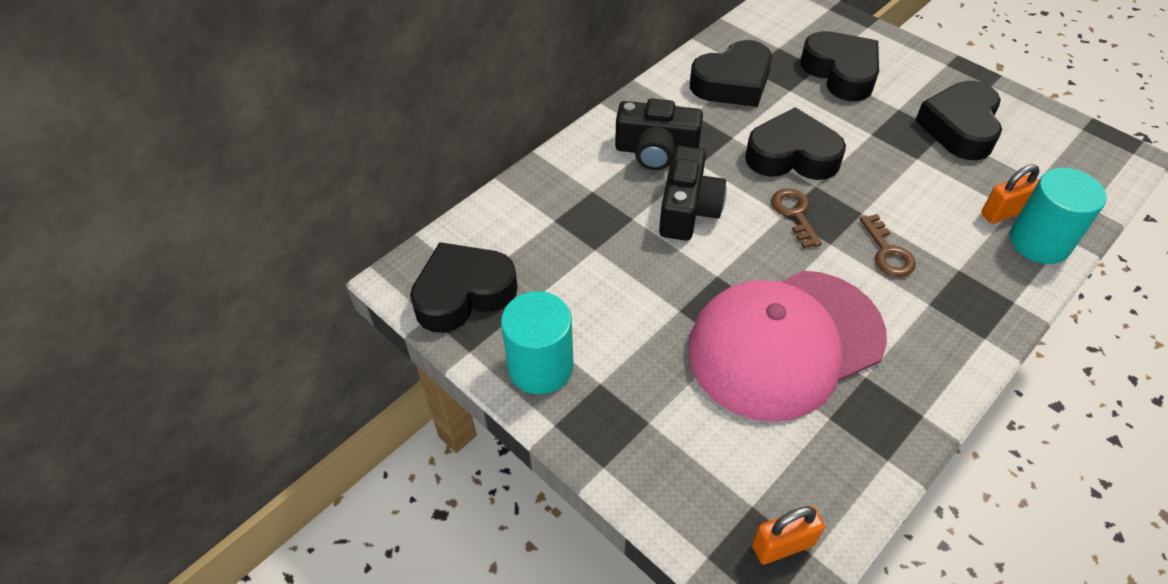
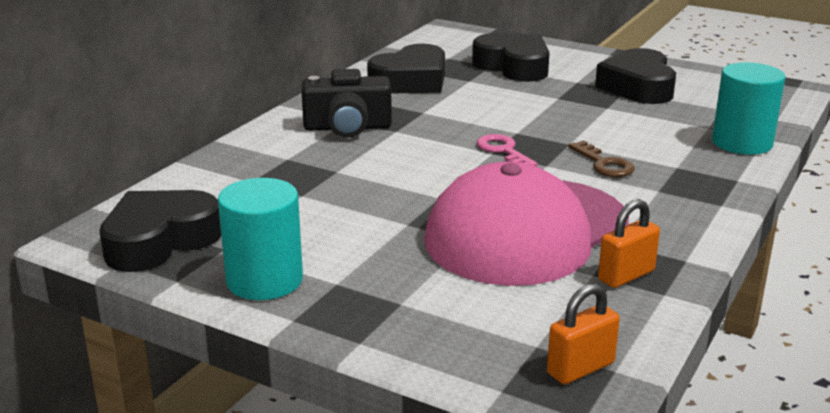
camera: 15 degrees left, 25 degrees down
black camera [659,146,726,241] -> none
black heart [745,107,846,180] -> none
brown key [771,188,822,248] -> pink key [476,134,538,167]
orange padlock [981,164,1039,224] -> orange padlock moved to [598,199,660,288]

